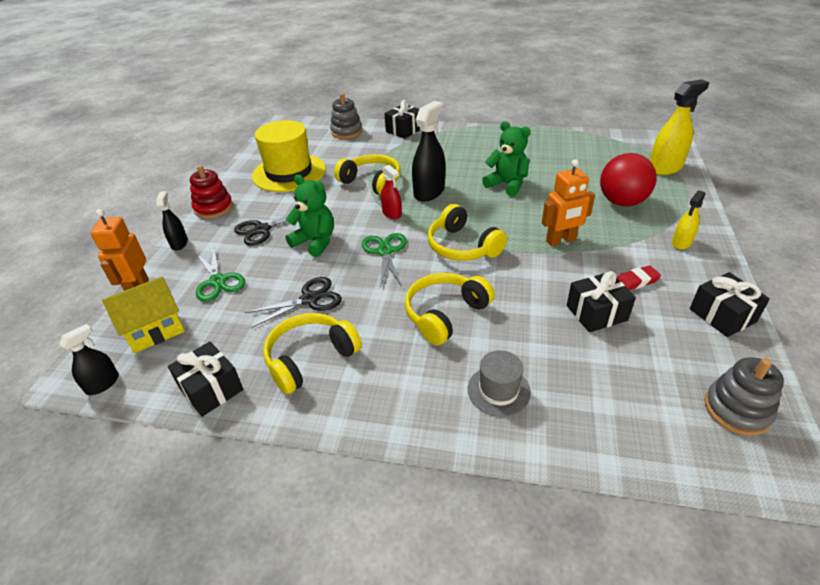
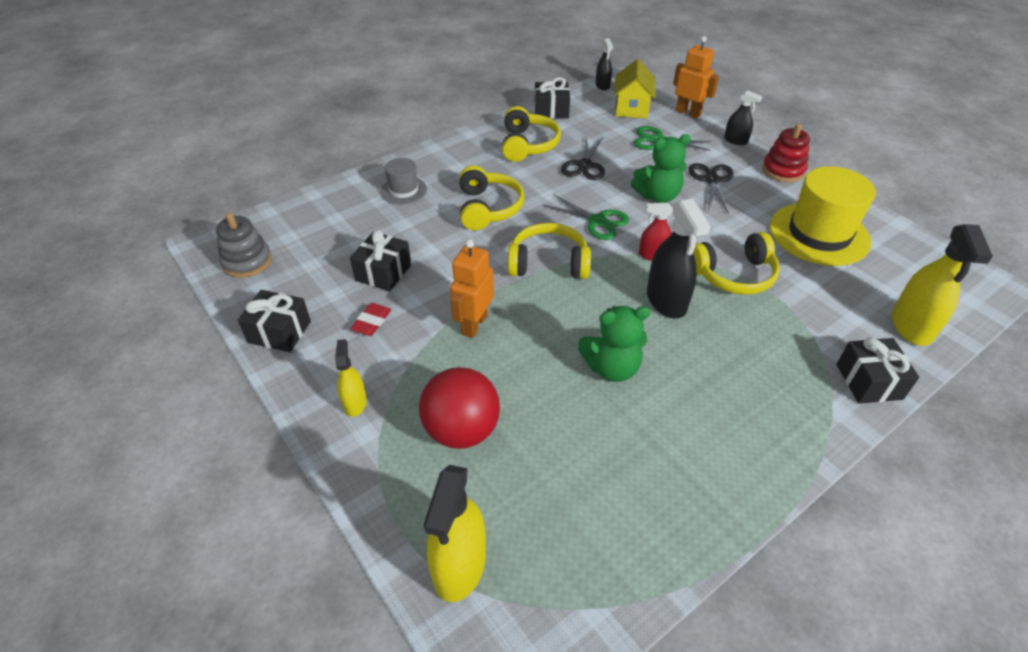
camera: 130 degrees right, 5 degrees up
grey stacking toy [330,93,362,139] -> yellow spray bottle [892,224,993,346]

